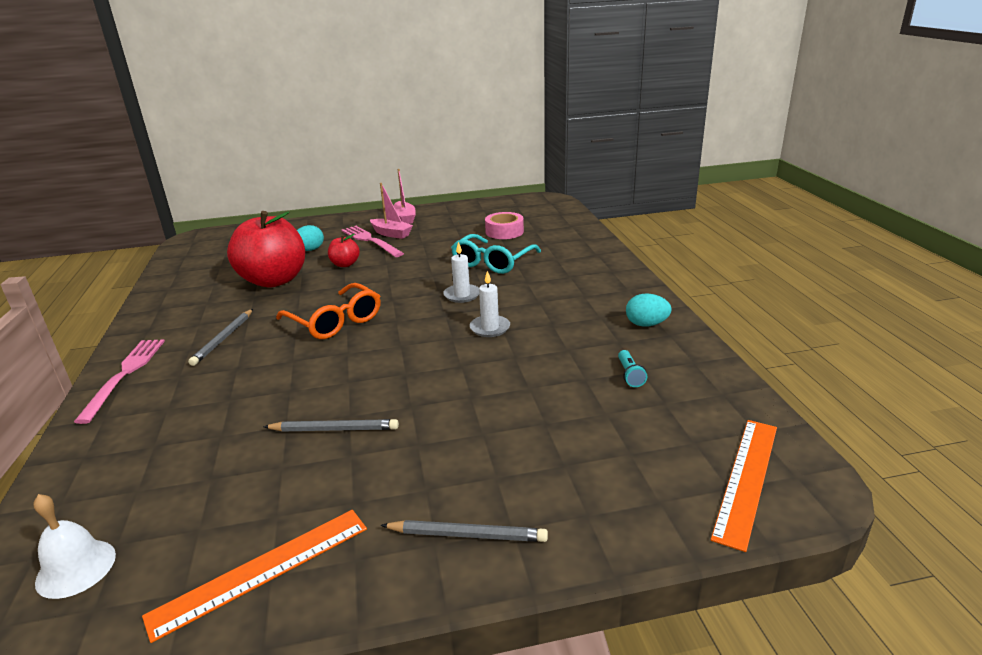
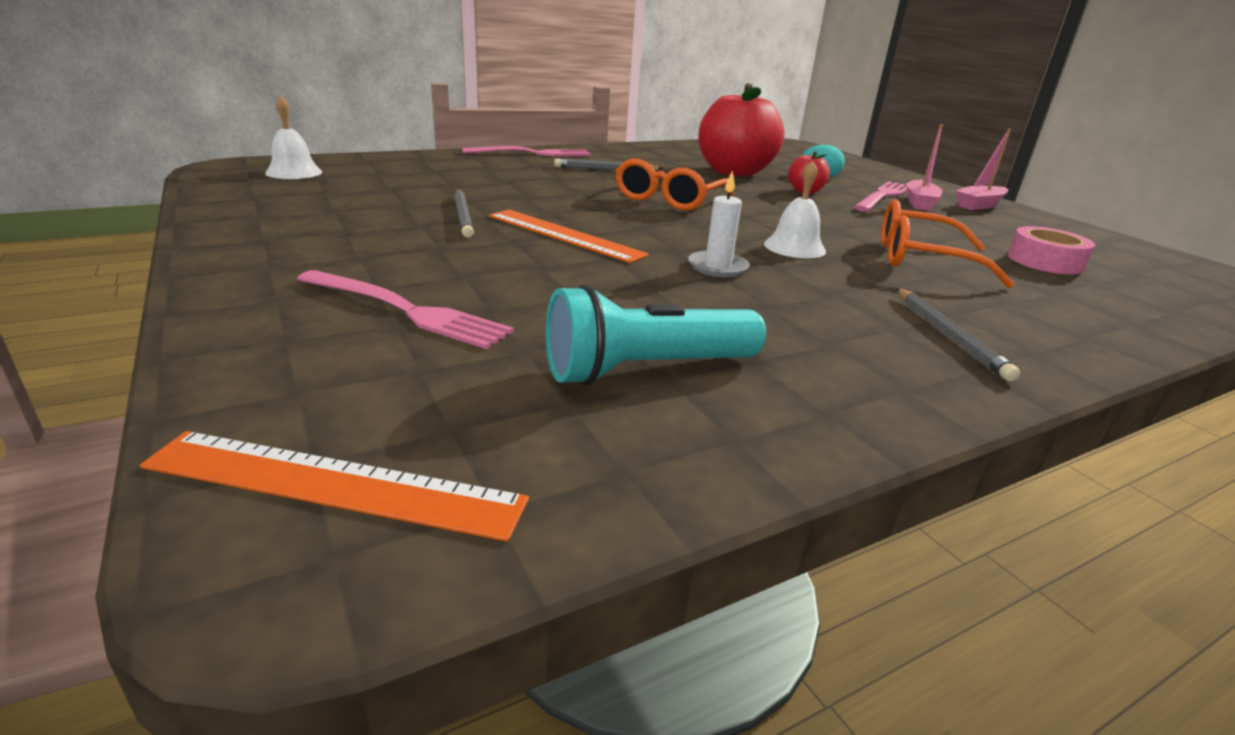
camera: 70 degrees right, 0 degrees up
orange ruler [142,510,367,643] -> orange ruler moved to [489,210,649,263]
grey pencil [380,520,548,542] -> grey pencil moved to [896,288,1020,382]
white candle [443,242,479,303] -> white bell [764,161,826,259]
turquoise glasses [451,234,541,274] -> orange glasses [881,199,1015,288]
turquoise flashlight [618,350,647,387] -> turquoise flashlight [546,284,766,386], size x2.24
turquoise egg [626,294,672,327] -> none
none -> pink fork [297,270,514,349]

